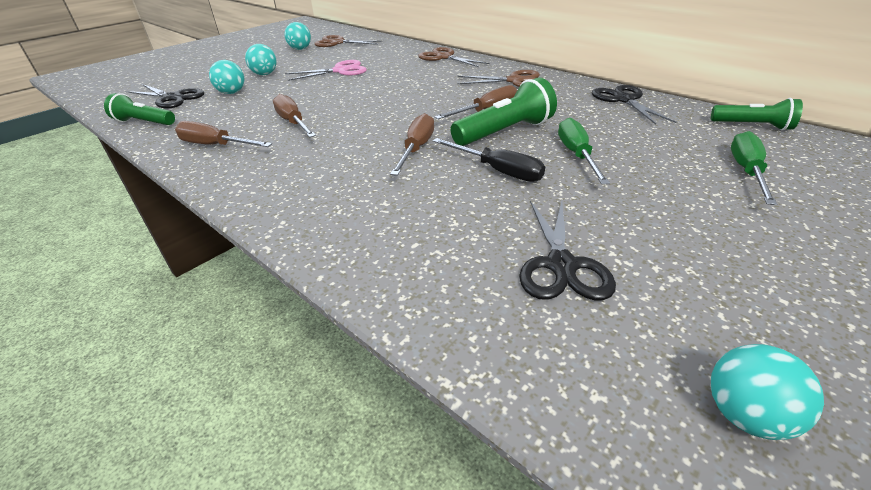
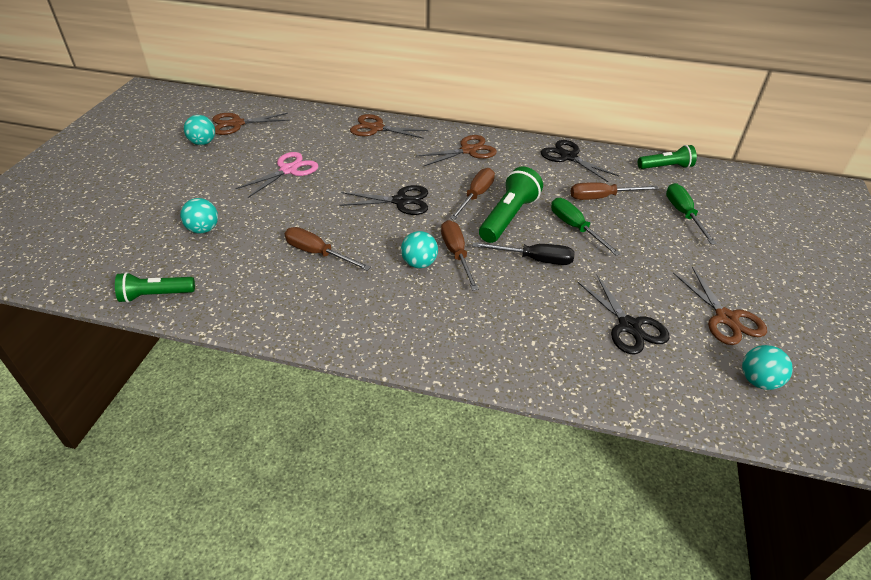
camera: 30 degrees left, 5 degrees up
black scissors [126,84,204,108] -> black scissors moved to [340,185,428,215]
brown screwdriver [175,121,272,147] -> brown screwdriver moved to [570,182,659,200]
turquoise ball [245,44,277,75] -> turquoise ball moved to [401,231,438,268]
none -> brown scissors [673,267,767,345]

